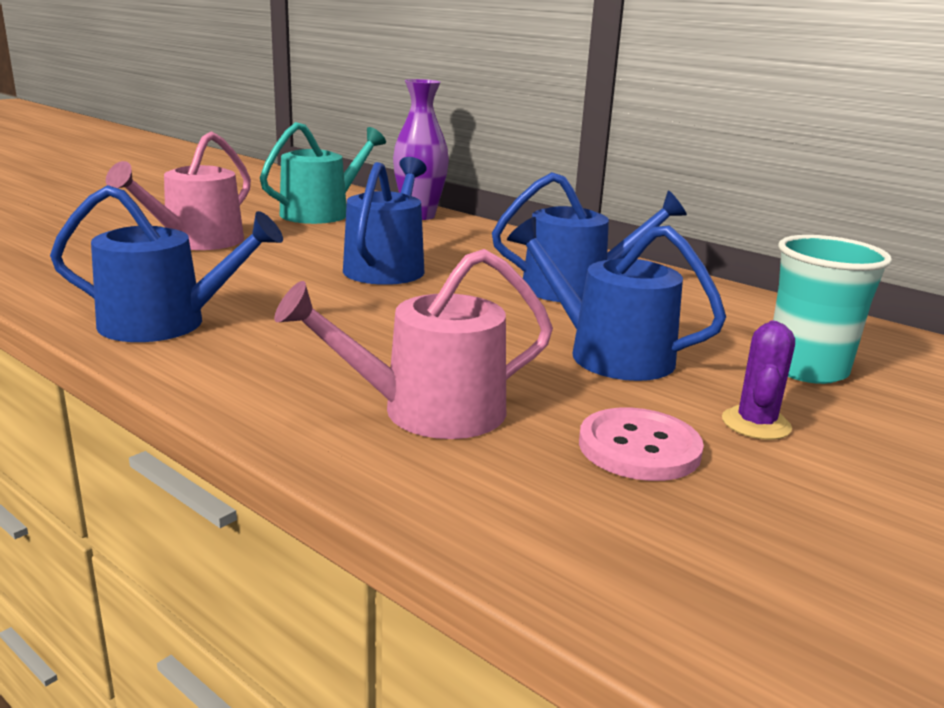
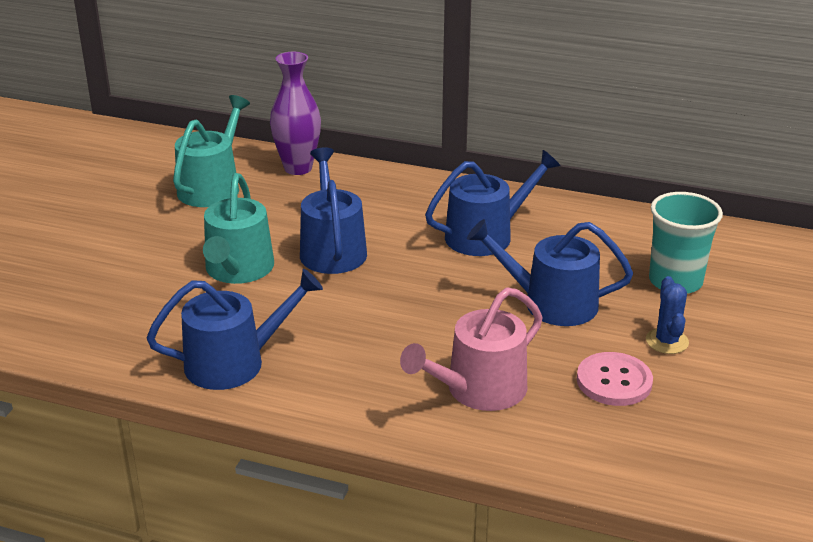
camera: 20 degrees left, 10 degrees up
pink watering can [106,132,251,250] -> none
purple cactus [722,321,795,440] -> blue cactus [646,276,689,354]
none -> turquoise watering can [203,173,274,284]

